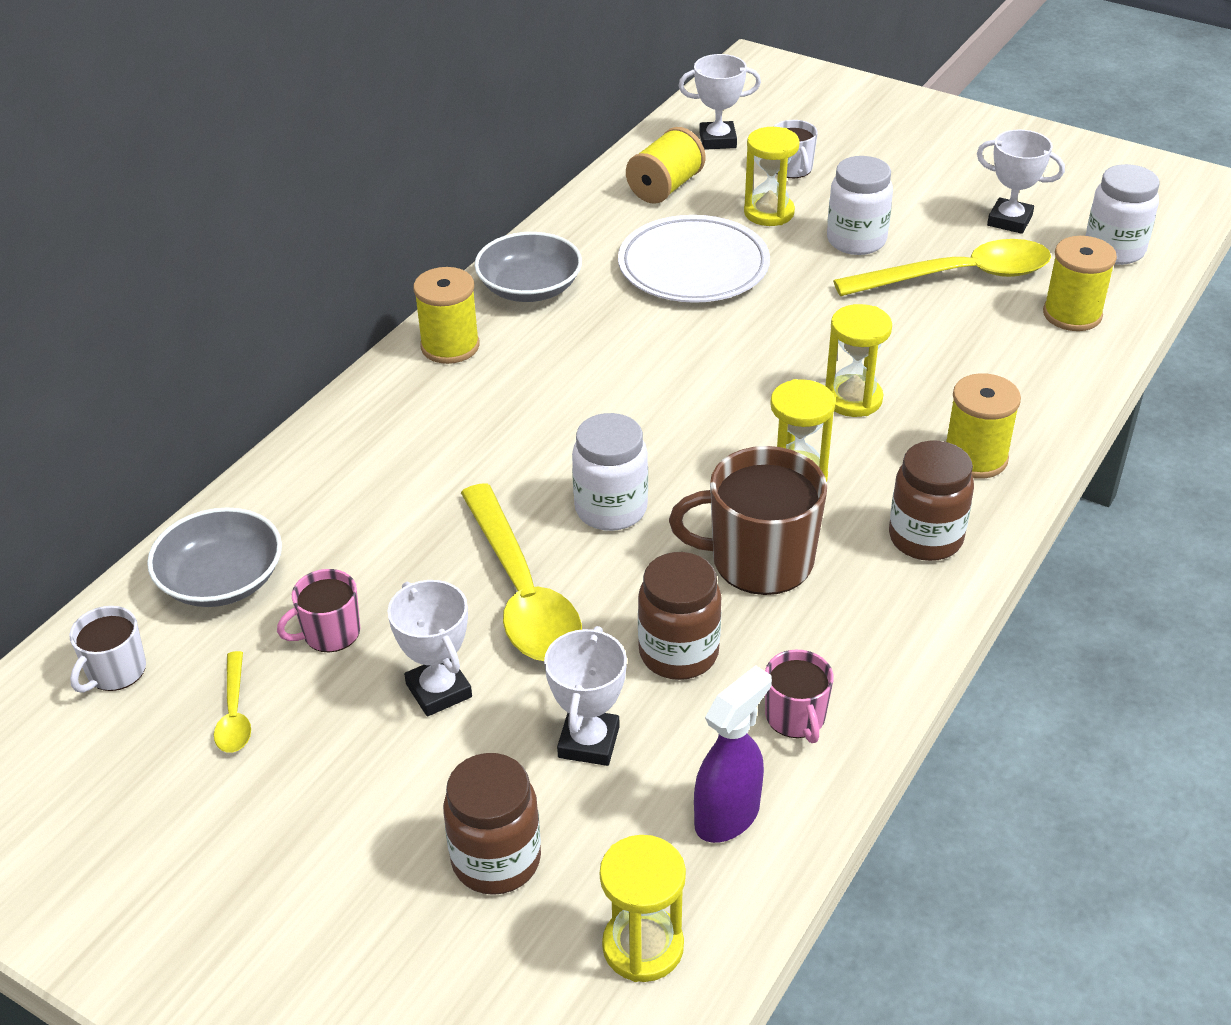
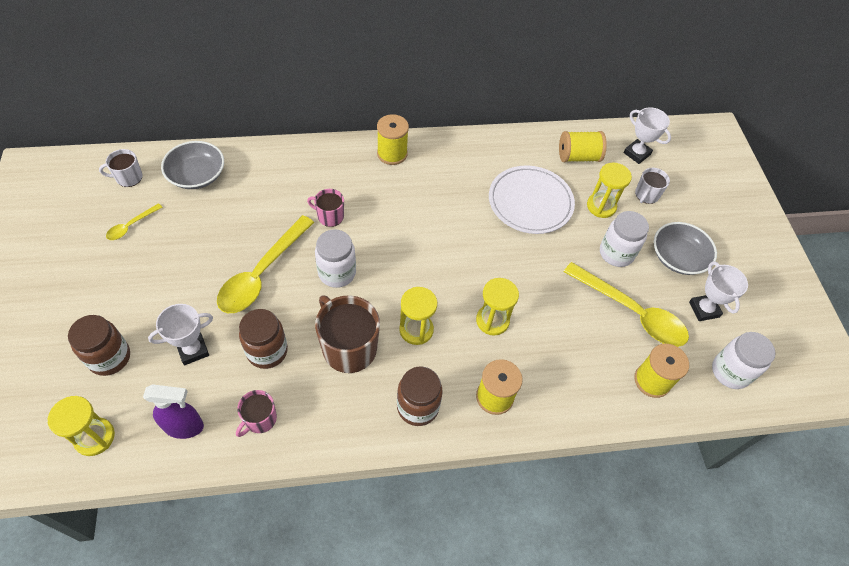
camera: 45 degrees right, 15 degrees up
pink mug [277,569,360,652] -> pink mug moved to [307,189,344,227]
white trophy [388,580,472,717] -> none
grey bowl [474,232,582,302] -> grey bowl moved to [654,222,717,275]

